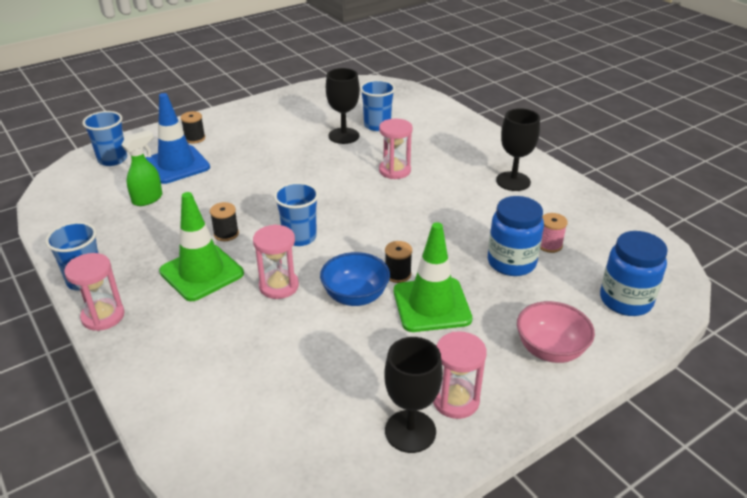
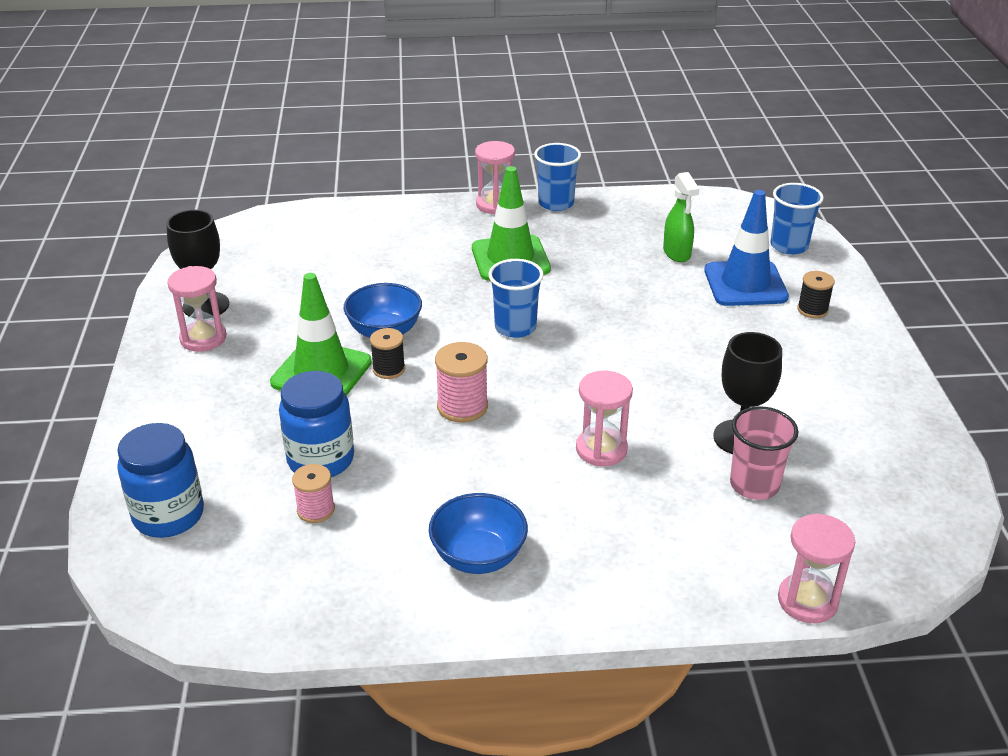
camera: 120 degrees right, 0 degrees up
black spool [210,202,239,241] -> none
pink hourglass [253,224,299,299] -> pink hourglass moved to [778,513,855,623]
blue cup [360,80,395,131] -> pink cup [730,406,798,500]
black goblet [496,108,540,191] -> blue bowl [429,493,528,574]
pink bowl [517,301,595,363] -> none
none -> pink spool [435,342,488,422]

